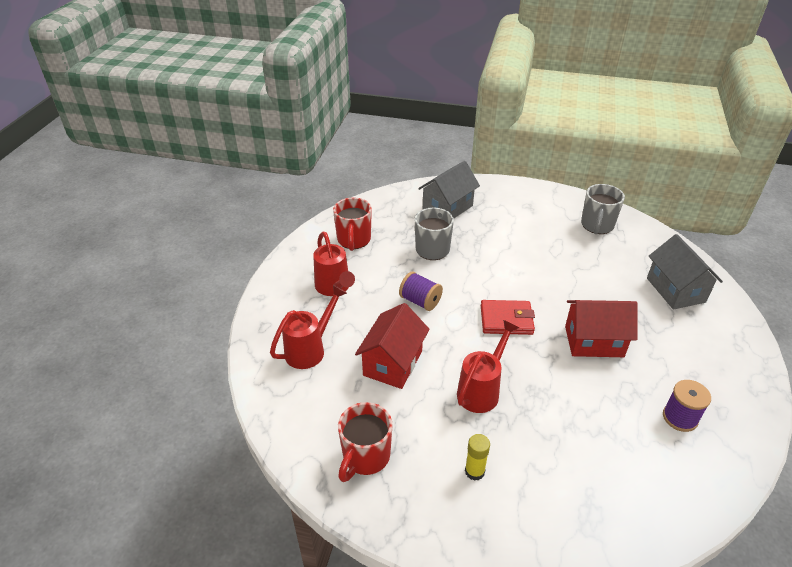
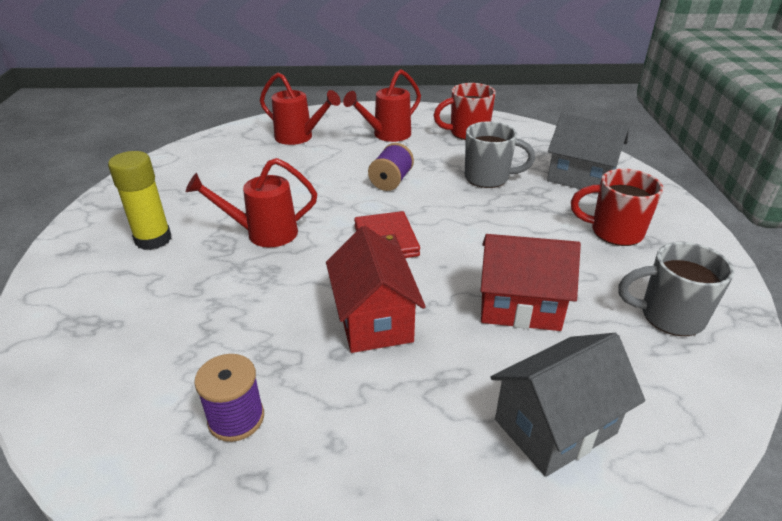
camera: 75 degrees right, 5 degrees down
red mug [338,402,393,482] -> red mug moved to [571,169,663,246]
red house [355,303,430,389] -> red house moved to [481,234,581,331]
red watering can [457,320,519,413] -> red watering can turned 150 degrees clockwise [186,158,317,247]
yellow glue stick [465,434,490,481] -> yellow glue stick [108,151,171,250], size x1.63

